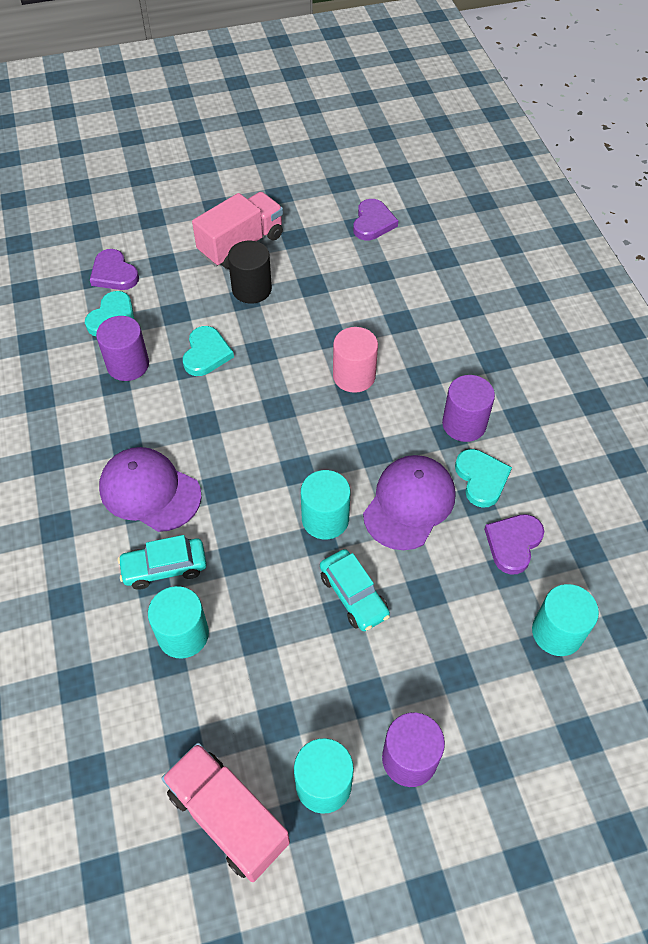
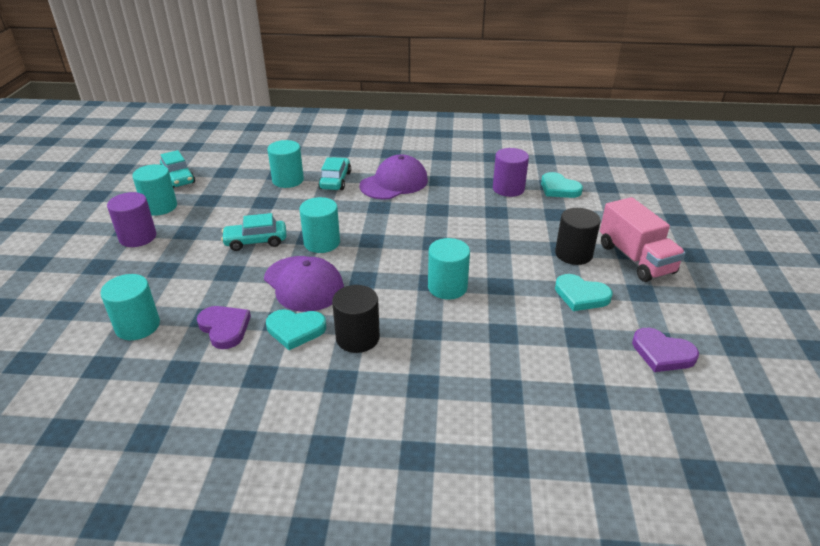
camera: 110 degrees right, 20 degrees down
purple heart [90,249,139,290] -> none
pink truck [161,743,290,882] -> turquoise car [160,150,195,188]
turquoise heart [183,326,234,376] -> turquoise heart moved to [555,274,613,311]
pink cylinder [333,327,378,393] -> turquoise cylinder [428,238,470,300]
purple cylinder [442,375,495,442] -> black cylinder [332,285,380,353]

